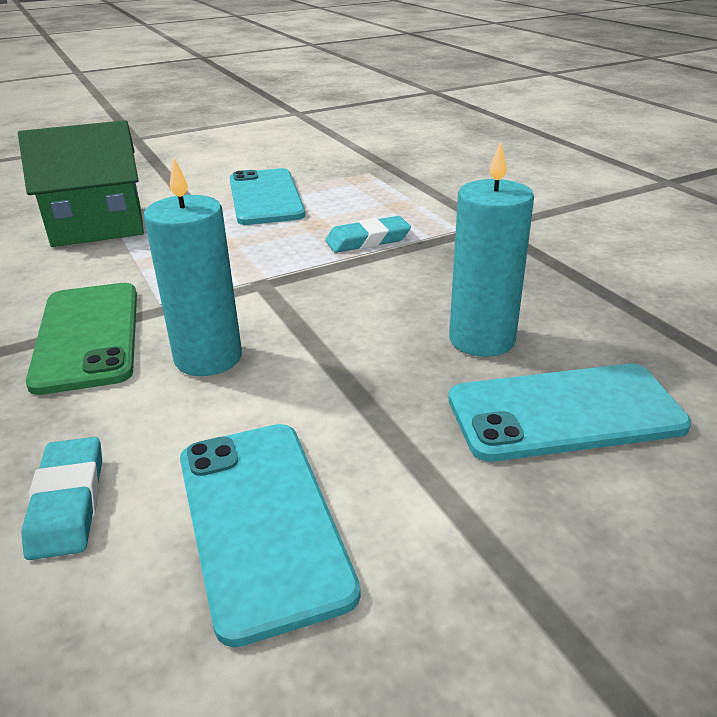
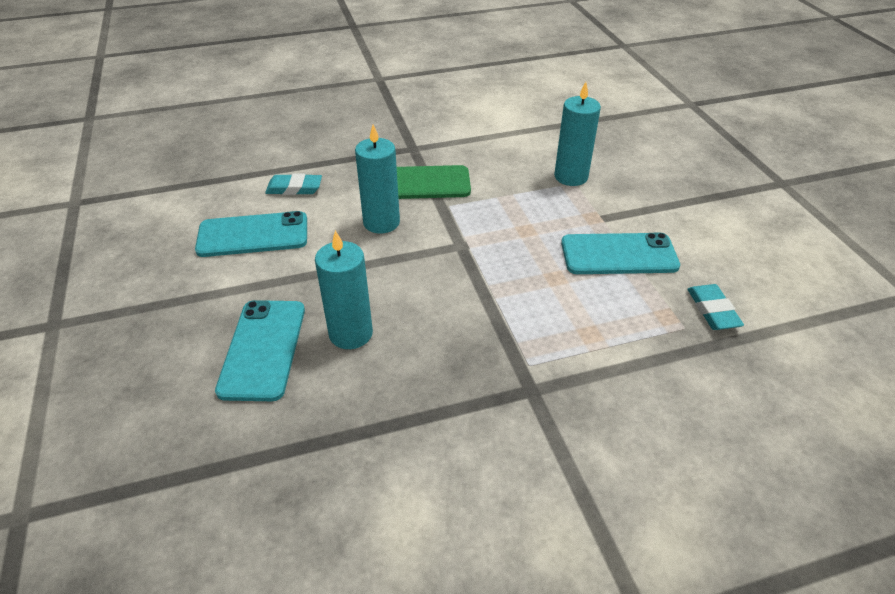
camera: 100 degrees right, 10 degrees up
green house [18,120,144,247] -> turquoise candle [554,82,601,186]
turquoise eraser [325,216,411,253] -> turquoise eraser moved to [687,284,744,330]

